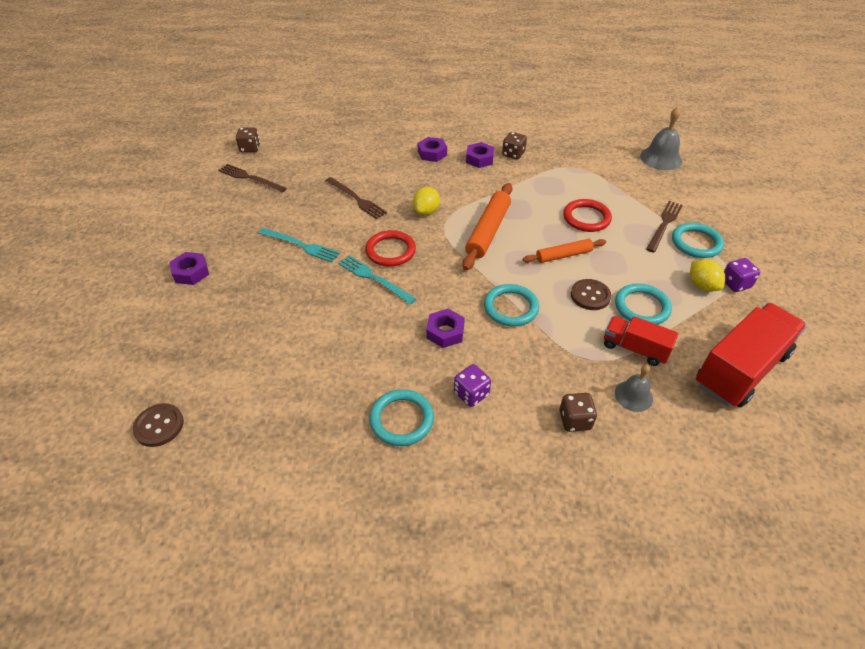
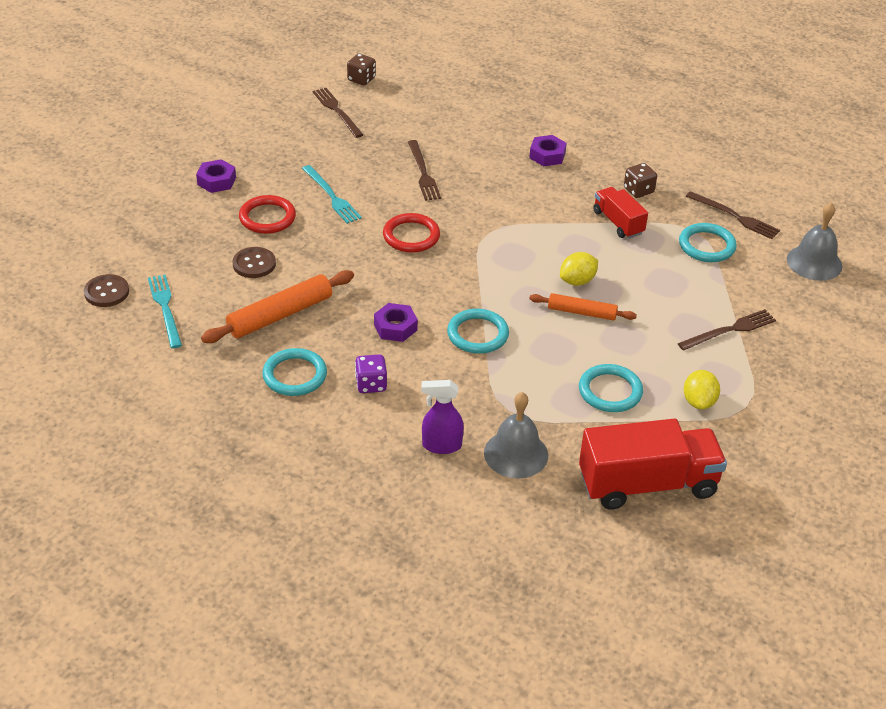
camera: 30 degrees right, 5 degrees down
turquoise fork [338,255,416,305] -> turquoise fork moved to [148,275,182,348]
yellow lemon [413,187,440,215] -> yellow lemon moved to [560,252,598,286]
orange rolling pin [462,183,512,270] -> orange rolling pin moved to [201,270,354,343]
purple nut [466,142,494,168] -> none
brown dice [559,393,597,432] -> purple spray bottle [421,380,464,454]
red ring [563,199,612,232] -> red ring moved to [239,195,296,234]
brown button [571,279,611,310] -> brown button moved to [233,247,276,278]
red truck [604,316,679,366] -> red truck moved to [593,187,648,239]
grey bell [615,364,653,412] -> grey bell [484,392,548,479], size x1.59
turquoise ring [672,223,724,258] -> turquoise ring moved to [679,223,737,262]
purple dice [724,258,760,292] -> none
none -> brown fork [686,191,780,239]

